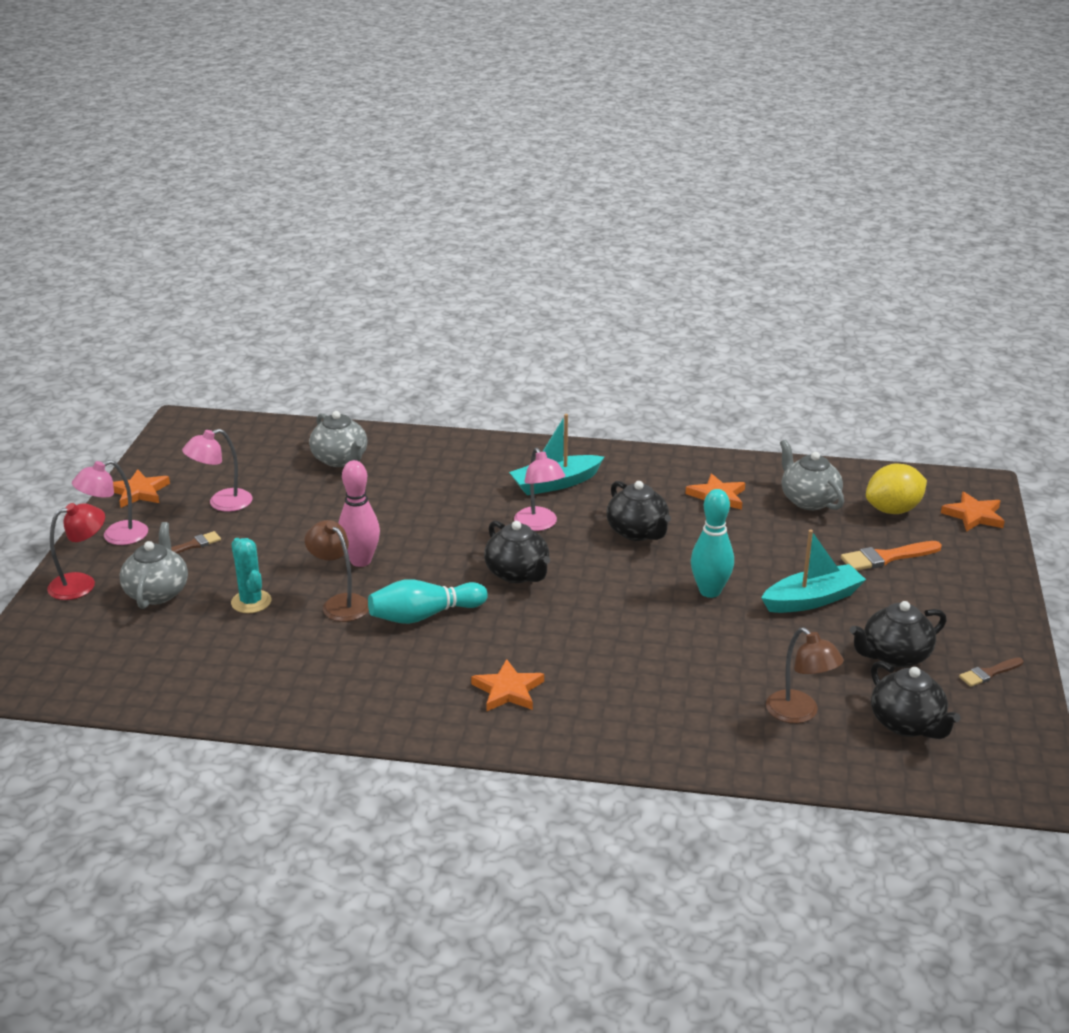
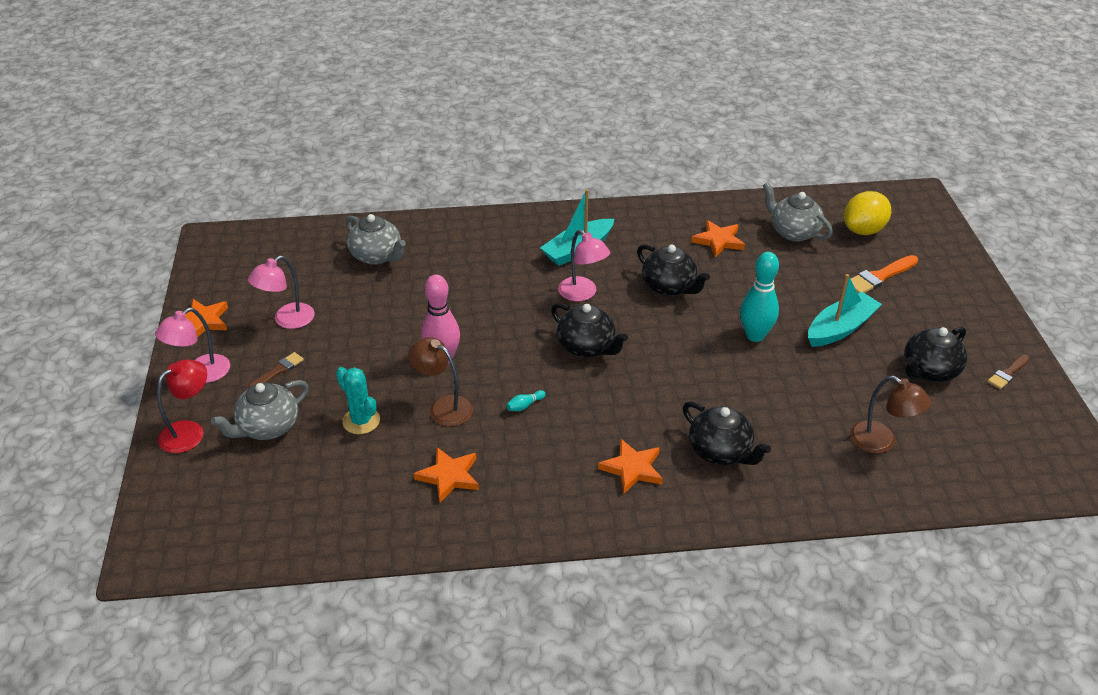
camera: 15 degrees left, 10 degrees up
grey teapot [120,522,188,609] -> grey teapot turned 120 degrees counterclockwise [211,380,309,440]
turquoise bowling pin [368,579,488,624] -> turquoise bowling pin [506,390,546,411], size x0.40
black teapot [871,661,960,739] -> black teapot moved to [683,401,771,465]
orange star [941,492,1005,532] -> orange star moved to [414,447,479,503]

